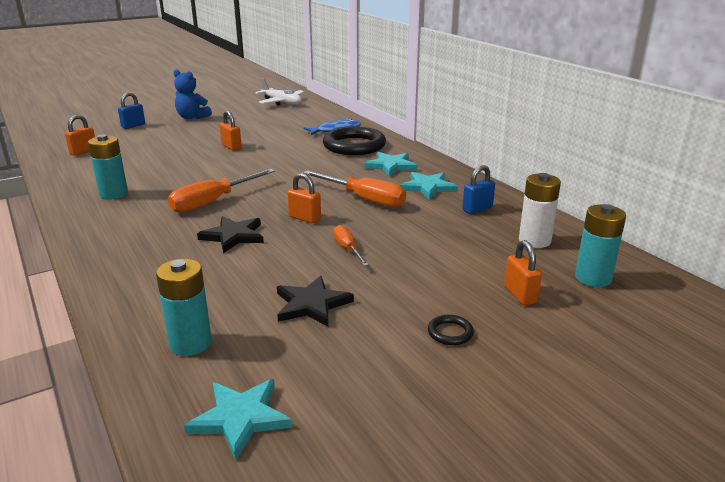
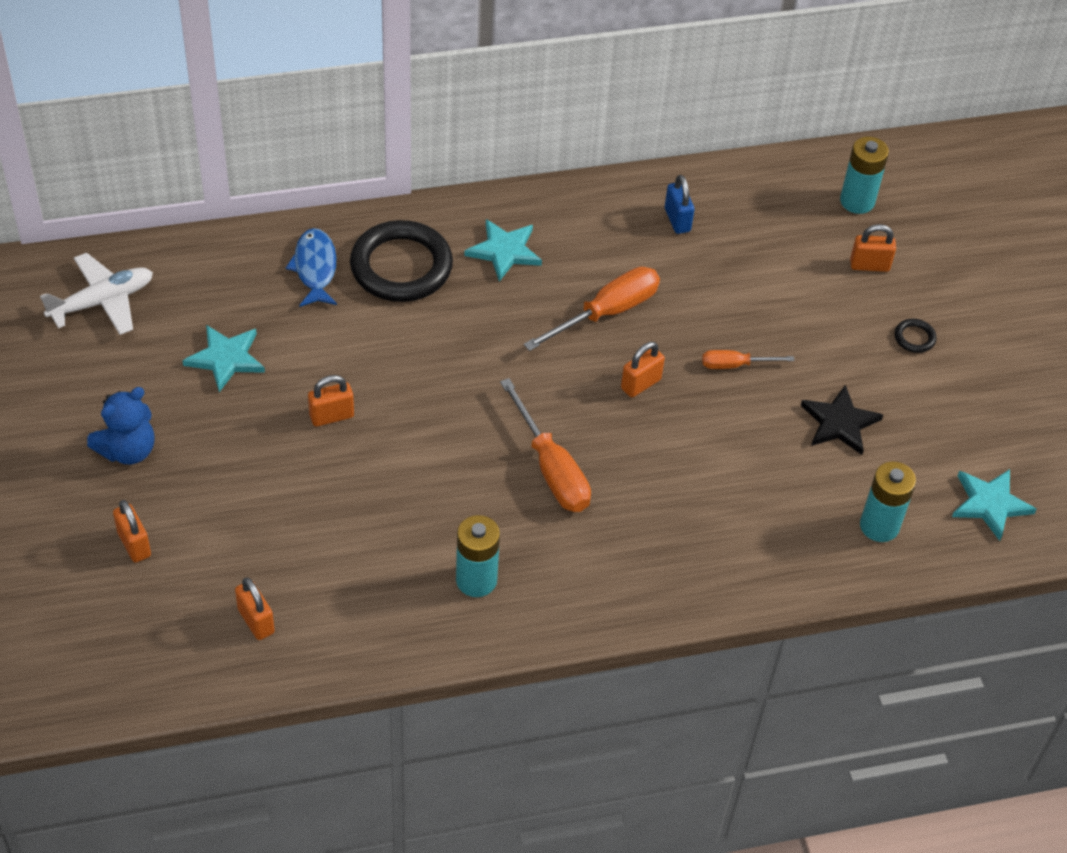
camera: 75 degrees left, 25 degrees up
blue padlock [118,92,145,129] -> orange padlock [113,500,151,563]
black star [197,216,264,253] -> none
turquoise star [400,172,458,200] -> turquoise star moved to [182,325,265,392]
white battery [519,173,561,248] -> none

